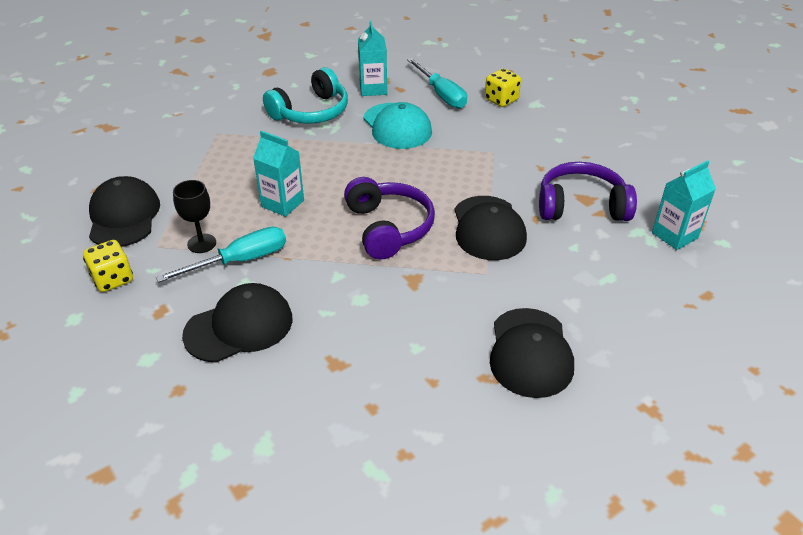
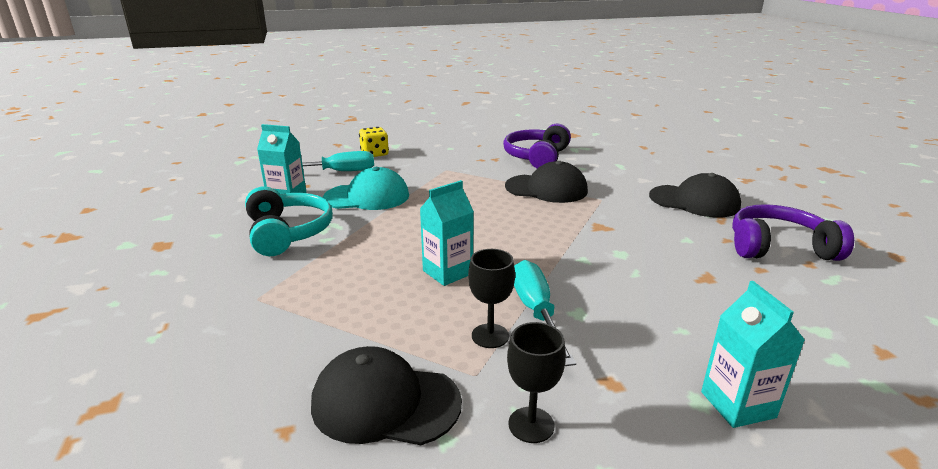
camera: 70 degrees left, 15 degrees down
yellow dice [83,240,133,292] -> black goblet [507,322,566,443]
black cap [182,283,293,363] -> none
purple headphones [344,177,435,260] -> purple headphones moved to [732,204,854,261]
turquoise carton [652,160,716,250] -> turquoise carton moved to [701,281,805,428]

